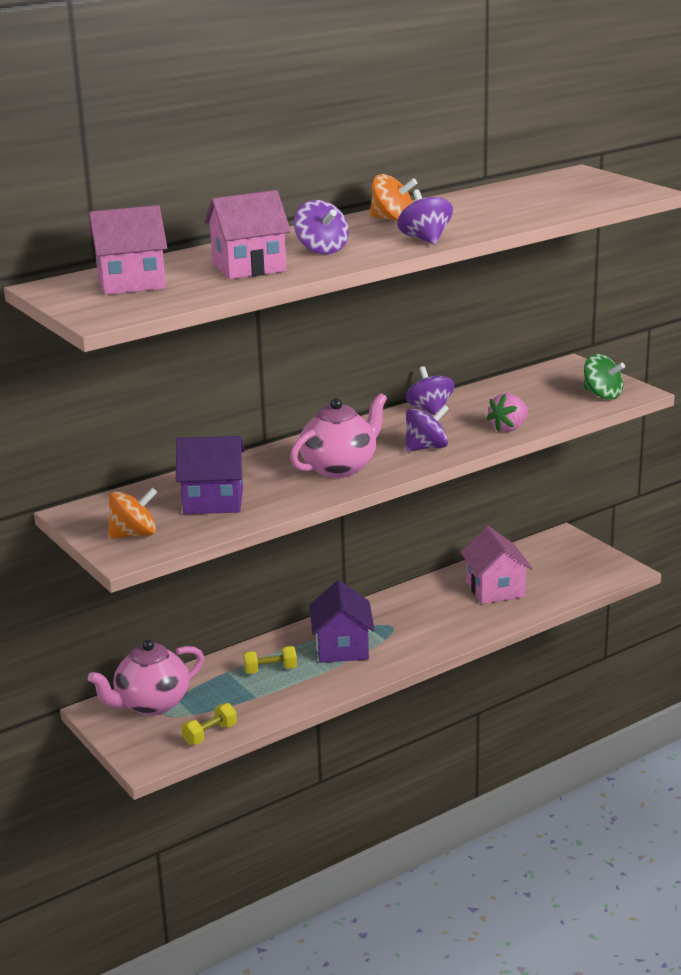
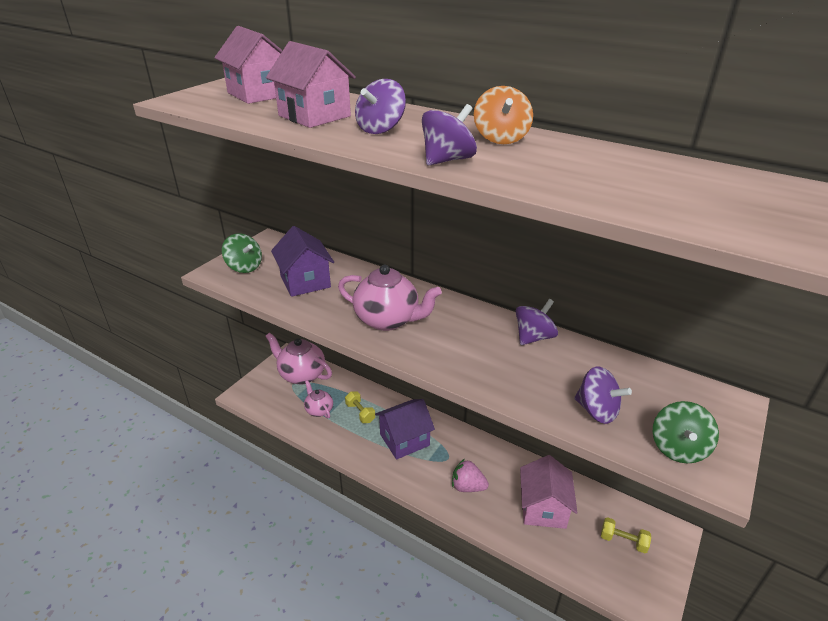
camera: 65 degrees right, 10 degrees up
orange spinning top [108,487,157,539] -> green spinning top [222,233,262,273]
yellow dumbbell [181,703,237,745] -> yellow dumbbell moved to [601,517,651,553]
purple spinning top [405,404,449,452] -> purple spinning top moved to [574,367,632,424]
pink house [460,526,533,604] -> pink house turned 45 degrees counterclockwise [520,455,578,529]
pink strawberry [487,393,528,432] -> pink strawberry moved to [452,459,489,492]
none -> pink teapot [304,380,333,418]

